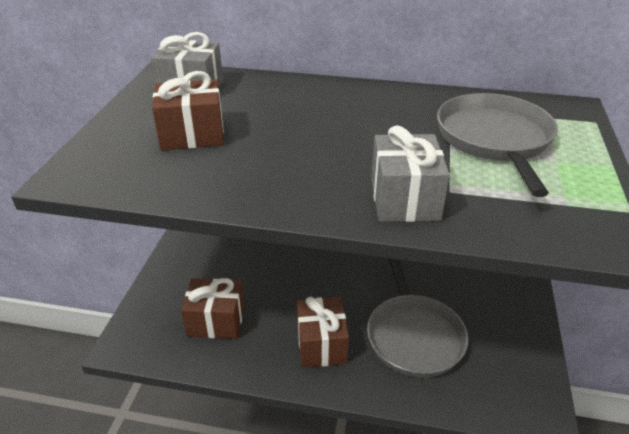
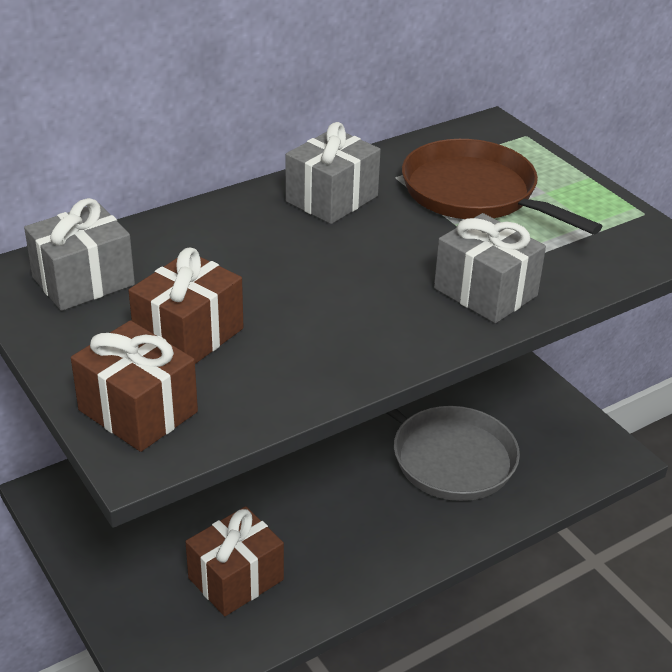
camera: 45 degrees left, 0 degrees up
brown gift [297,297,349,368] -> brown gift moved to [71,320,198,452]
grey pan [437,93,558,197] -> brown pan [402,139,602,234]
none -> grey gift [286,122,381,224]

